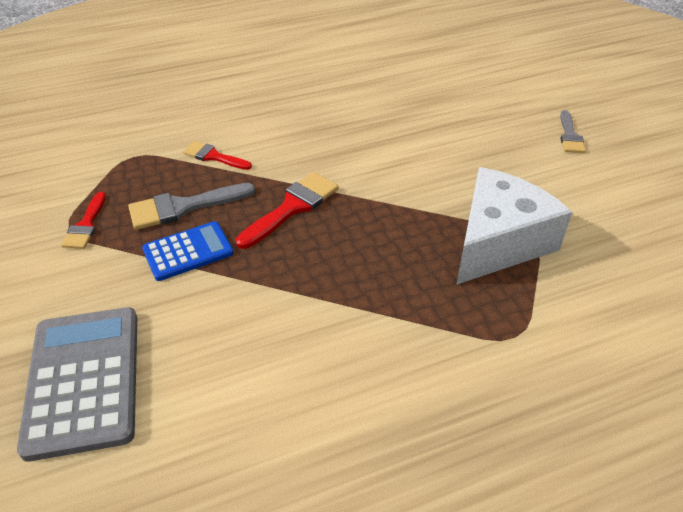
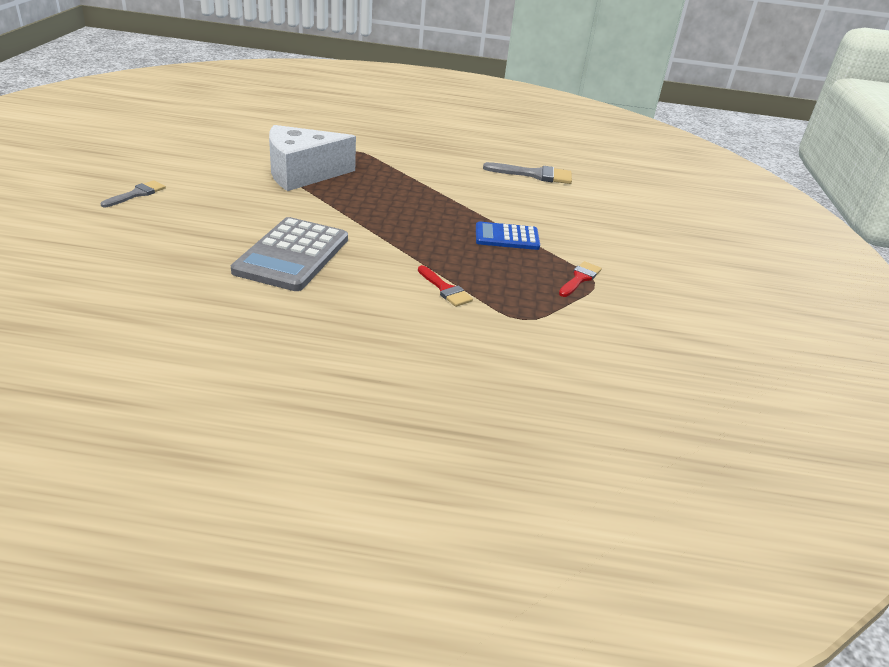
camera: 155 degrees left, 10 degrees down
grey calculator [17,307,137,462] -> grey calculator moved to [231,217,348,291]
grey brush [128,183,255,230] -> grey brush moved to [483,162,572,184]
red brush [236,172,339,249] -> none

